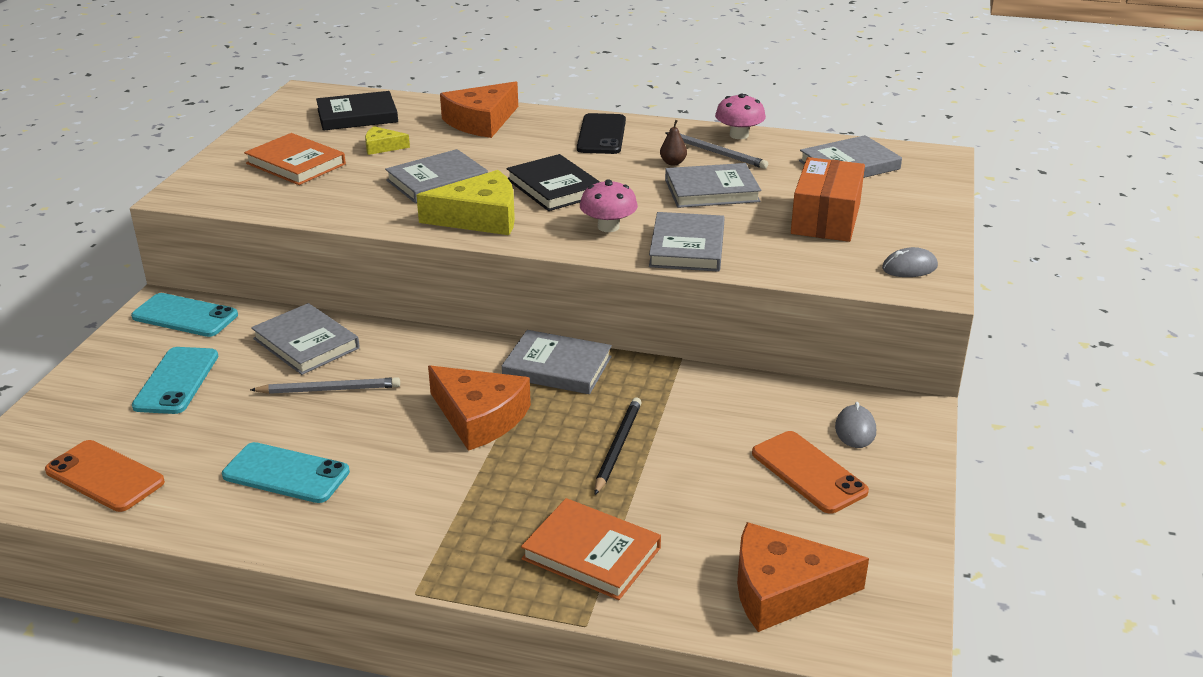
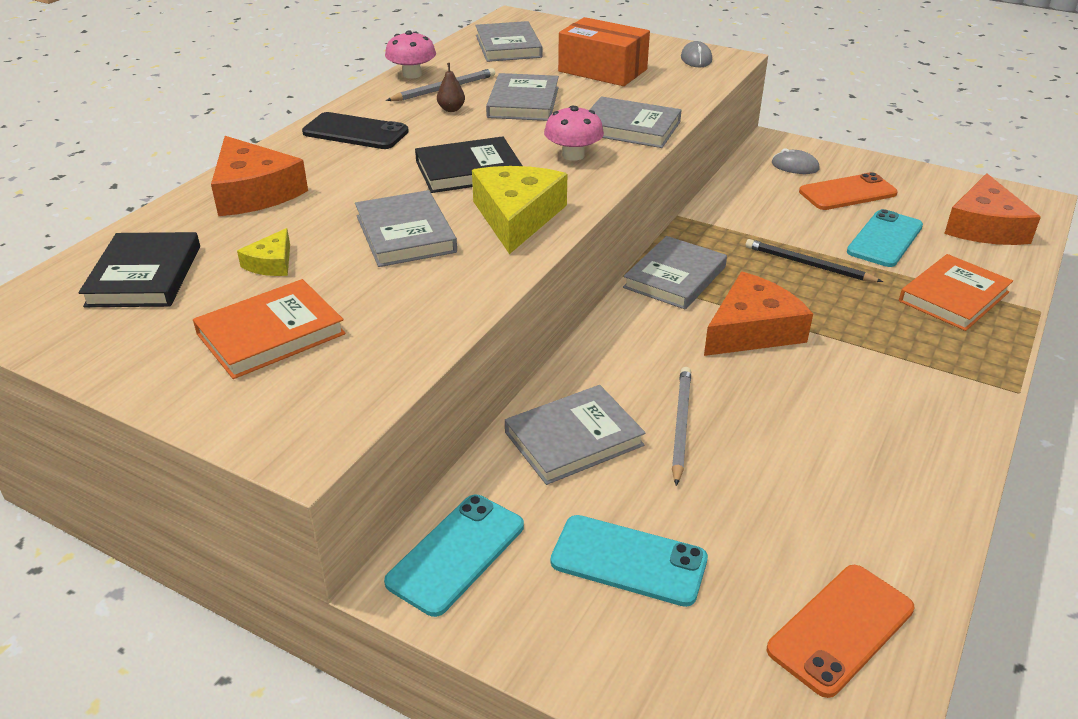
camera: 75 degrees left, 5 degrees up
turquoise phone [222,442,350,503] -> turquoise phone moved to [847,209,923,267]

